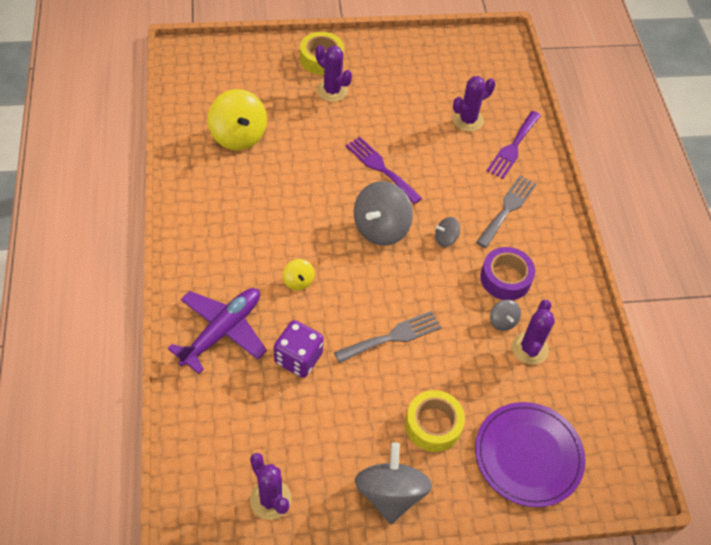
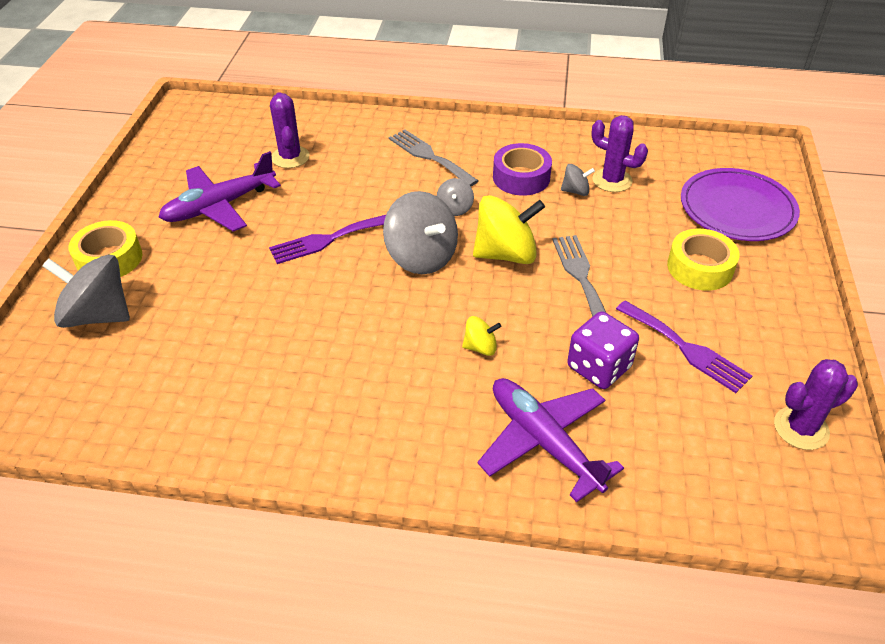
camera: 70 degrees left, 10 degrees down
yellow spinning top [208,89,267,150] -> yellow spinning top moved to [473,195,545,264]
purple cactus [315,45,352,102] -> none
grey spinning top [355,443,432,524] -> grey spinning top moved to [42,255,130,328]
purple fork [487,111,541,179] -> purple fork moved to [616,300,752,393]
none -> purple plane [159,151,281,232]

